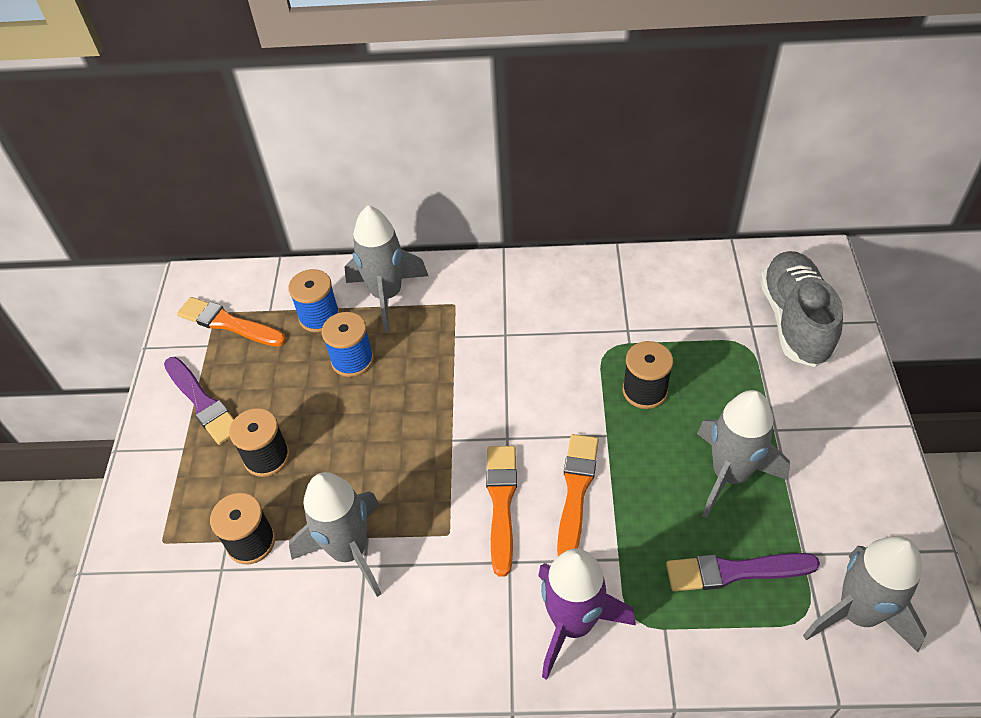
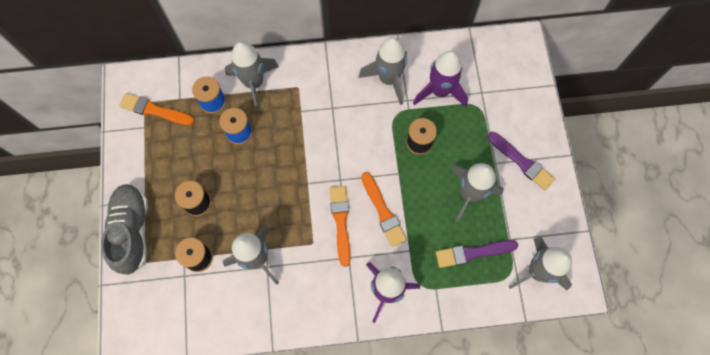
camera: 10 degrees left, 20 degrees up
purple brush [164,357,234,445] -> purple brush moved to [487,132,555,190]
orange brush [557,434,599,556] -> orange brush turned 150 degrees clockwise [361,172,407,247]
grey shoe [760,251,843,367] -> grey shoe moved to [101,184,148,275]
none -> grey rocket [359,37,407,105]
none -> purple rocket [413,50,468,107]

